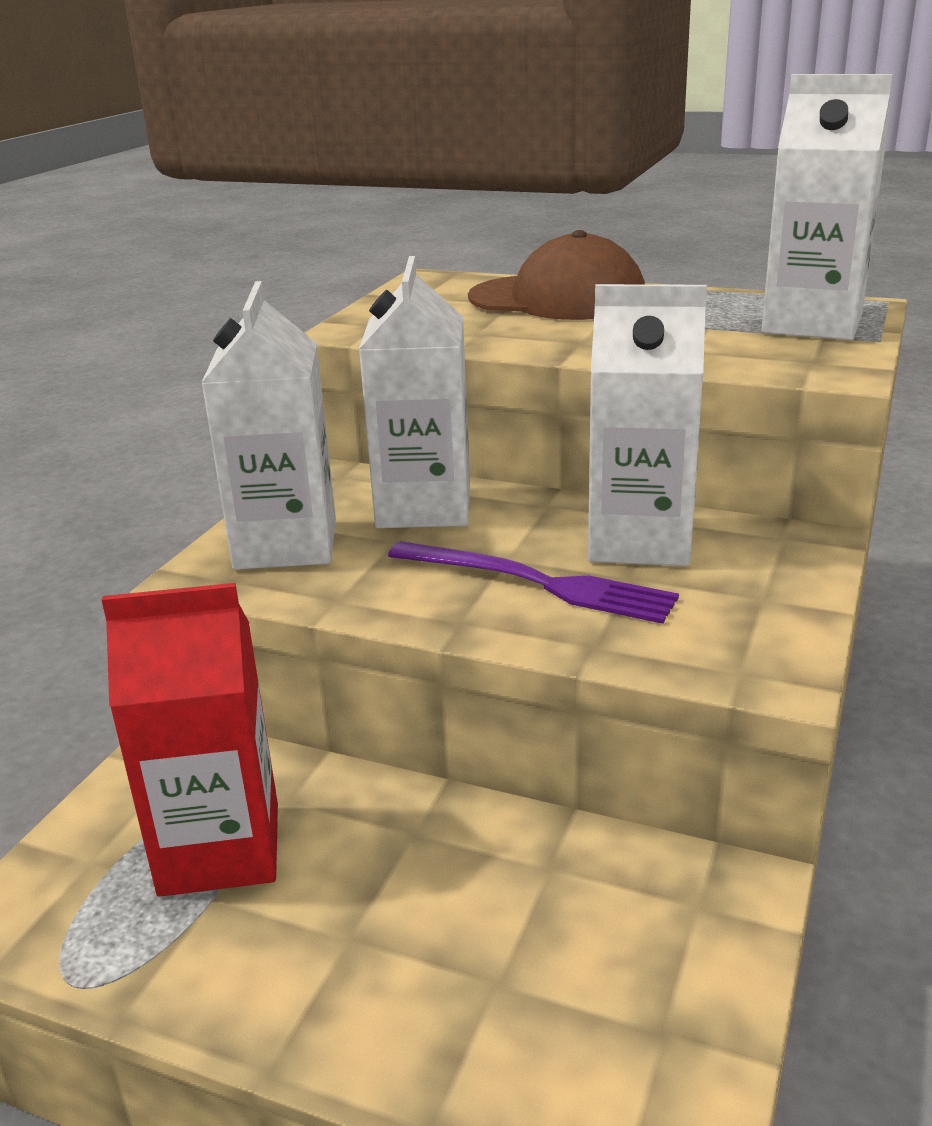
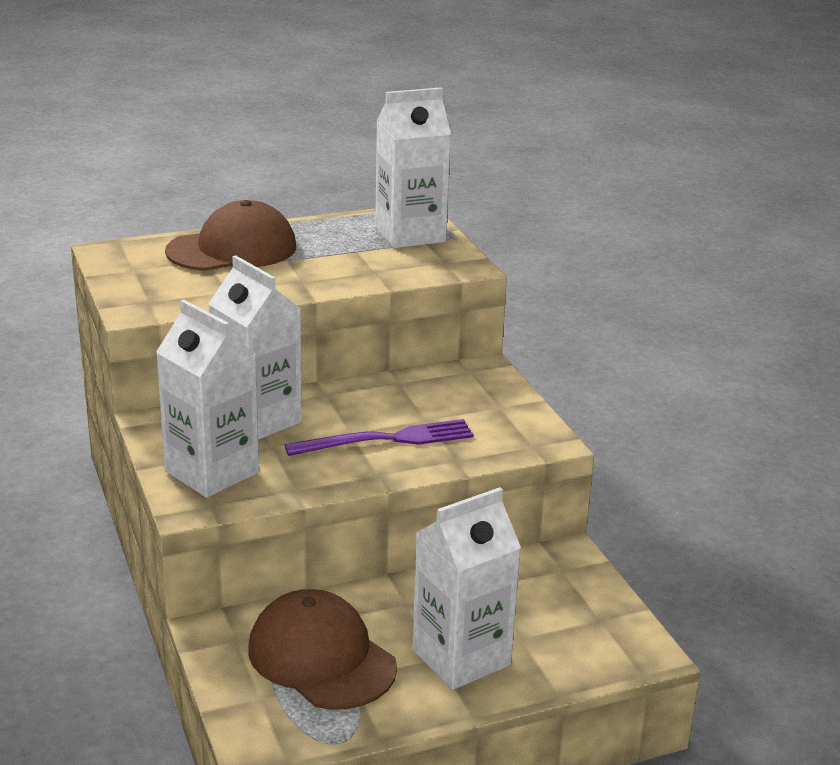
camera: 45 degrees left, 0 degrees up
red carton [102,583,278,897] -> brown cap [248,589,397,710]
white carton [588,284,707,566] -> white carton moved to [413,487,521,690]

